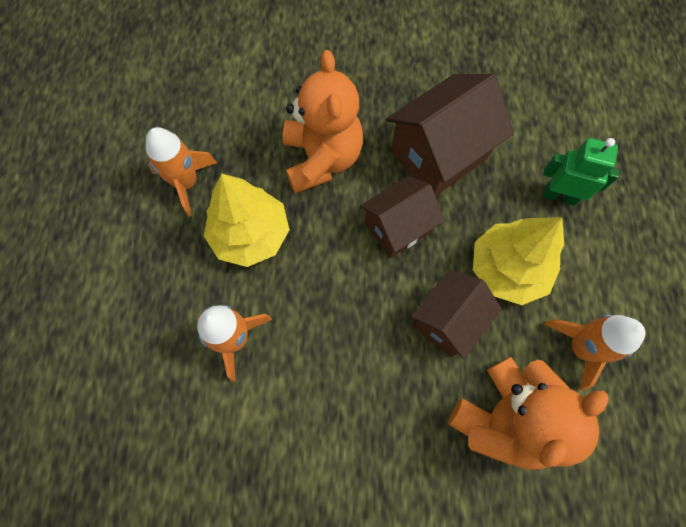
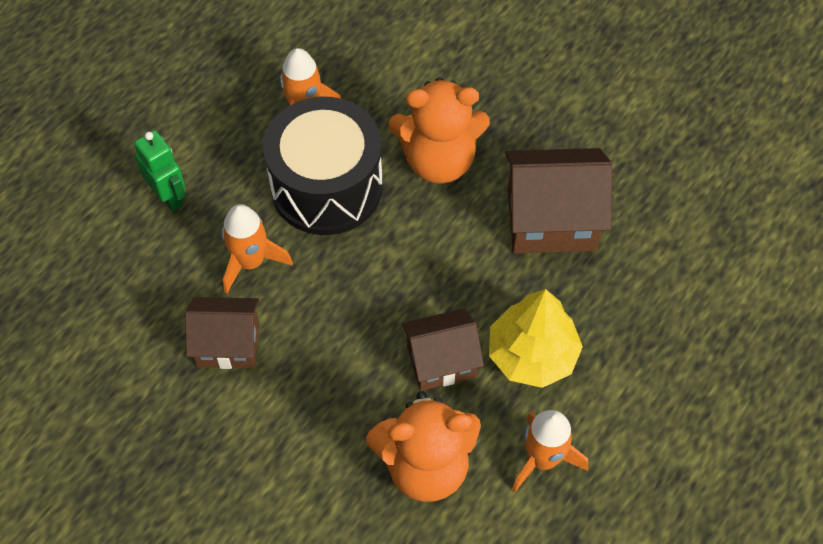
camera: 35 degrees right, 10 degrees down
yellow tree [204,173,290,267] -> black drum [263,97,383,235]
orange teddy bear [282,50,363,193] -> orange teddy bear turned 60 degrees clockwise [389,77,490,184]
brown house [360,176,444,258] -> brown house moved to [185,297,259,369]
green robot [543,138,620,206] -> green robot moved to [134,130,186,212]

